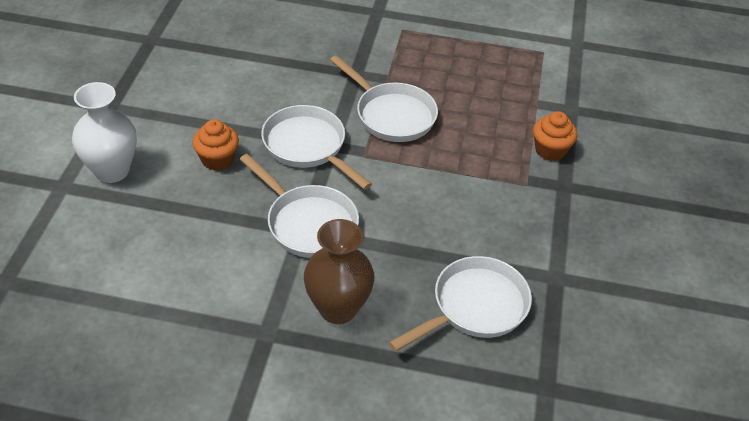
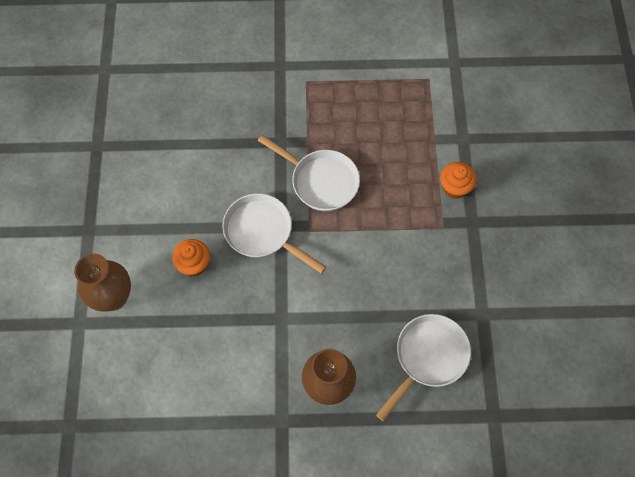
camera: 10 degrees left, 20 degrees up
white vase [72,82,137,183] -> brown vase [74,253,131,311]
white pan [240,154,359,258] -> none

